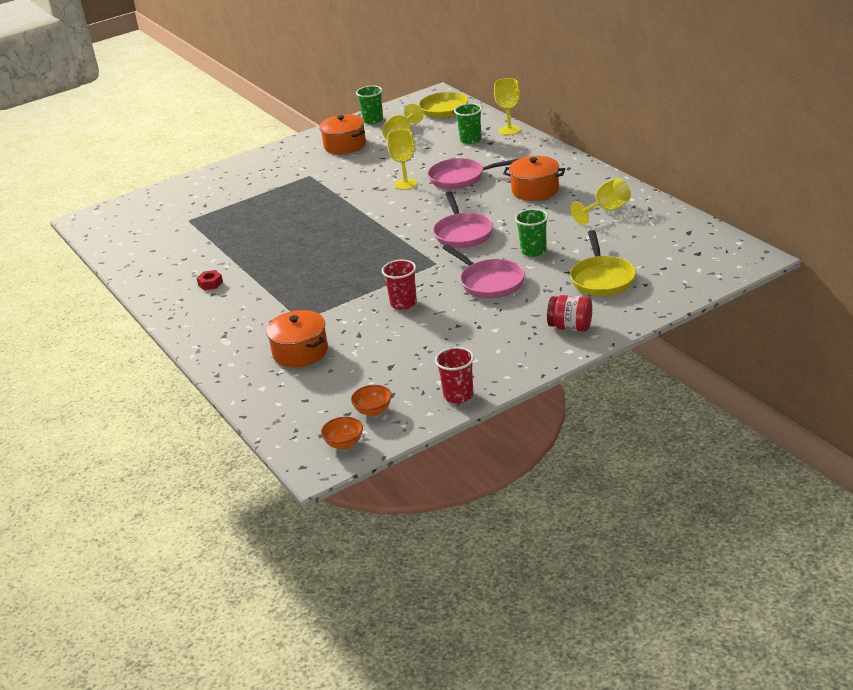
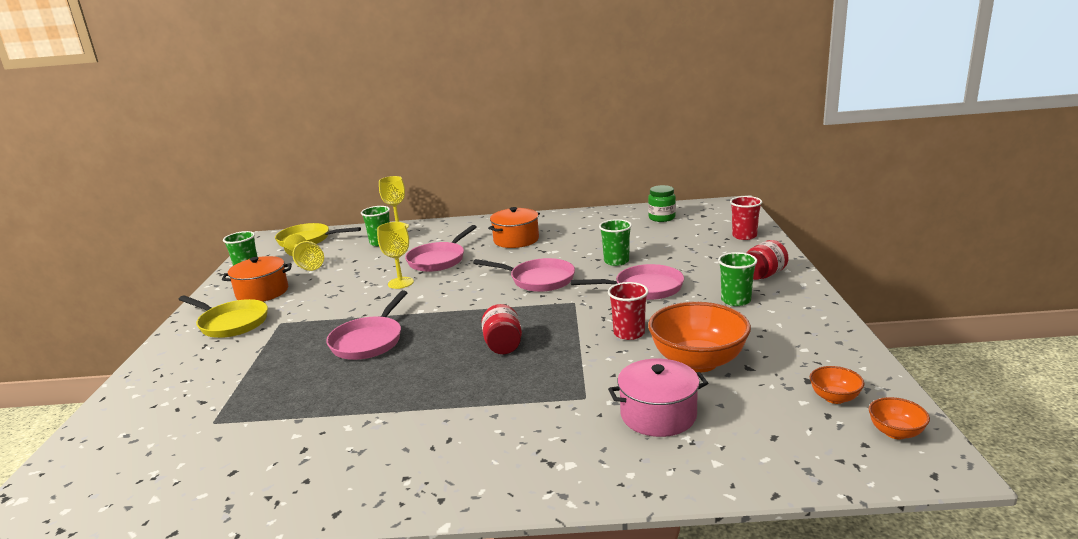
camera: 60 degrees left, 10 degrees down
red nut [197,270,223,290] -> none
orange pot [266,310,328,367] -> pink pot [608,358,708,437]
red cup [435,347,474,404] -> red cup moved to [730,196,762,240]
yellow goblet [570,178,631,225] -> none
yellow pan [570,230,636,296] -> yellow pan moved to [178,295,268,338]
none -> pink pan [326,290,408,360]
none -> red jar [481,304,522,354]
none -> green jar [648,185,676,222]
none -> orange bowl [648,302,751,372]
none -> green cup [718,252,757,306]

